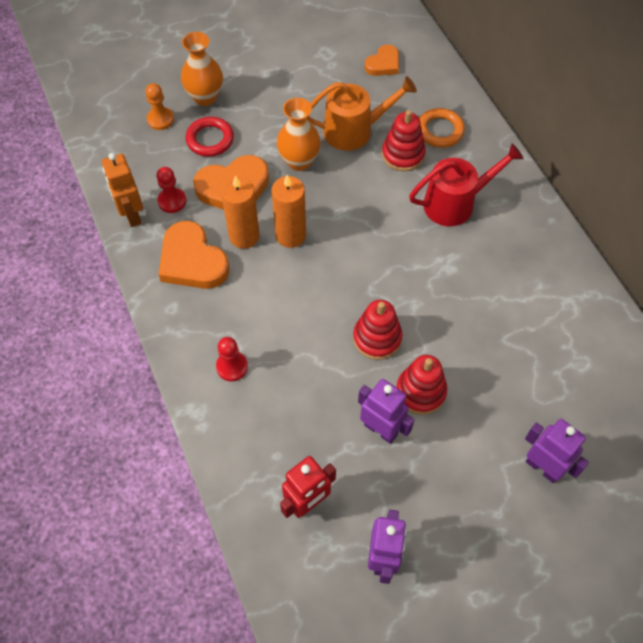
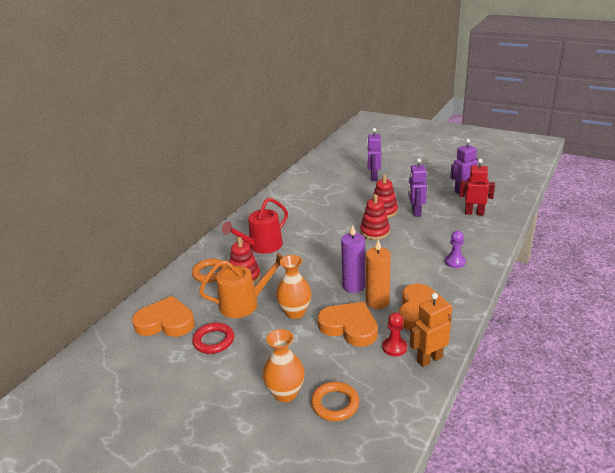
camera: 125 degrees left, 30 degrees down
orange robot [102,153,143,227] -> orange robot turned 150 degrees counterclockwise [410,293,451,367]
orange pawn [145,83,174,130] -> orange ring [311,382,359,421]
red ring [186,117,234,157] -> red ring moved to [192,323,234,354]
red pawn [216,337,248,381] -> purple pawn [445,231,466,268]
orange candle [271,175,306,248] -> purple candle [341,225,365,293]
orange watering can [306,76,417,151] -> orange watering can turned 120 degrees clockwise [199,253,283,318]
orange heart [365,44,399,76] -> orange heart [132,296,195,337], size x1.73
red watering can [409,144,524,226] -> red watering can turned 75 degrees counterclockwise [222,198,288,254]

